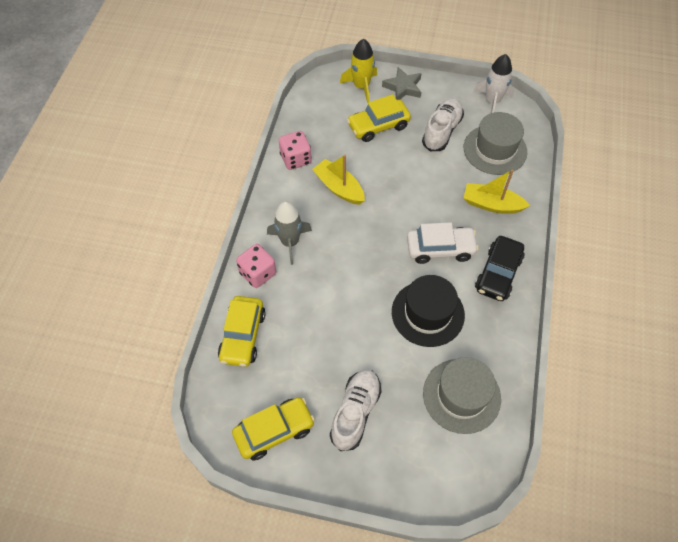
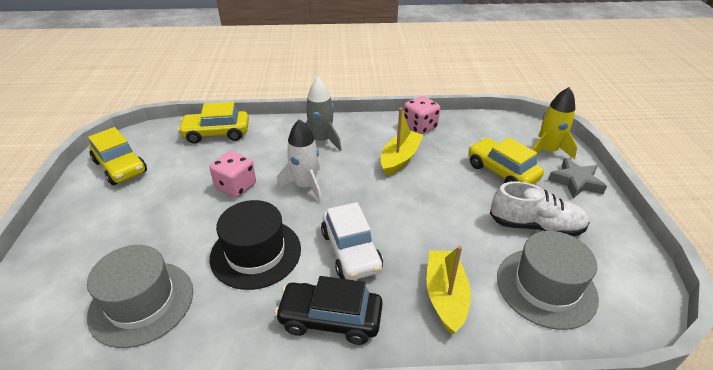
camera: 75 degrees right, 20 degrees down
pink dice [236,244,276,288] -> pink dice moved to [210,151,256,198]
white shoe [330,369,382,451] -> none
white rocket [473,54,514,113] -> white rocket moved to [277,119,322,202]

